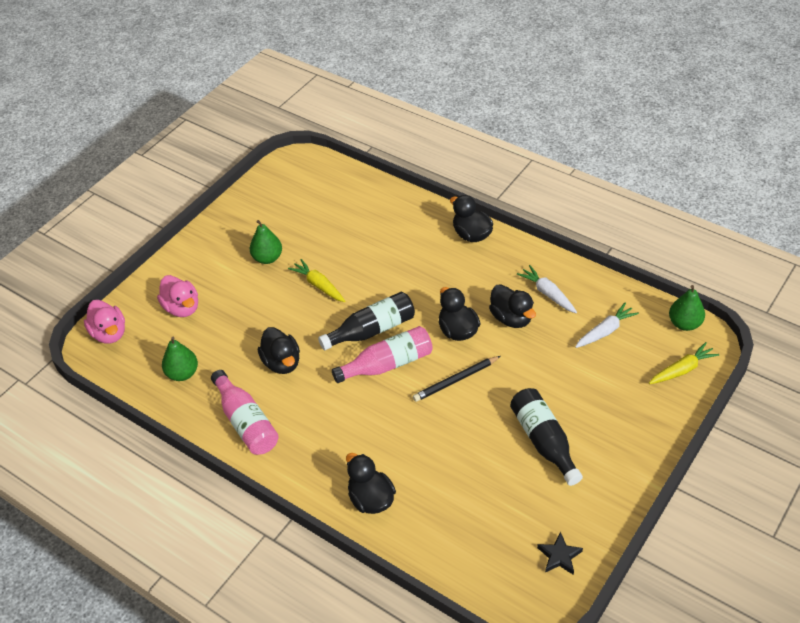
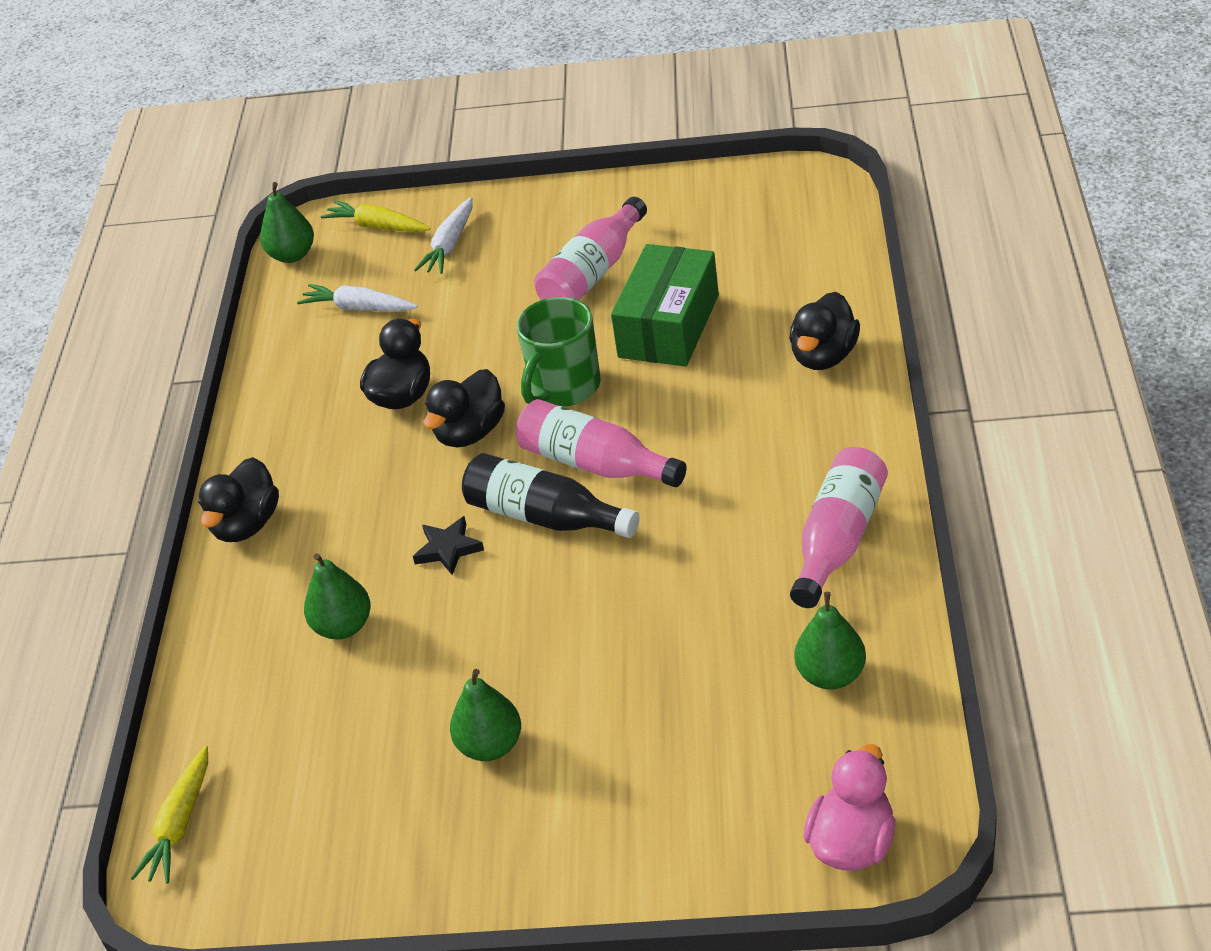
camera: 120 degrees left, 5 degrees down
pink duck [157,275,198,317] -> none
black duck [258,327,300,374] -> none
yellow carrot [288,259,345,302] -> yellow carrot moved to [130,746,208,883]
black pencil [413,356,501,402] -> green mug [517,297,600,407]
black bottle [510,388,583,486] -> pink bottle [534,197,647,300]
white carrot [517,265,577,313] -> white carrot moved to [414,197,473,274]
black star [537,532,583,575] -> black star moved to [413,516,484,575]
none -> green pear [304,553,371,640]
none -> green box [611,244,719,366]

